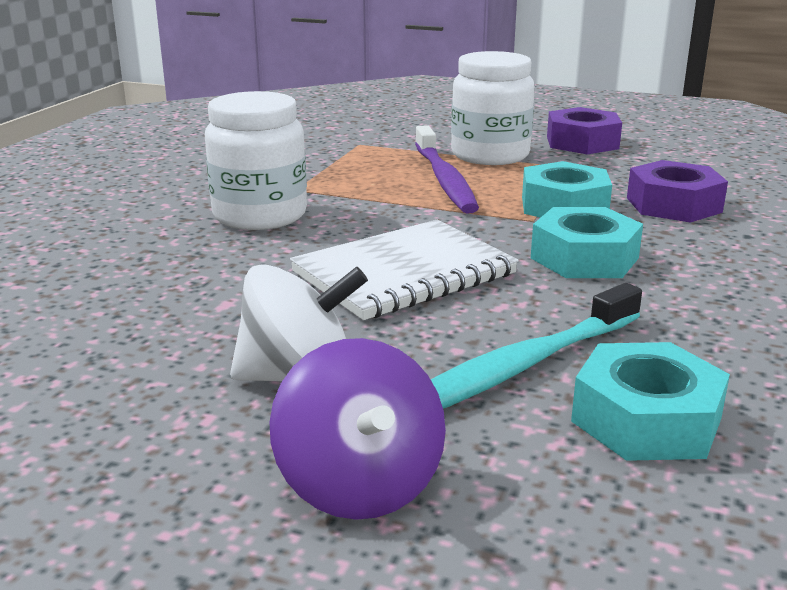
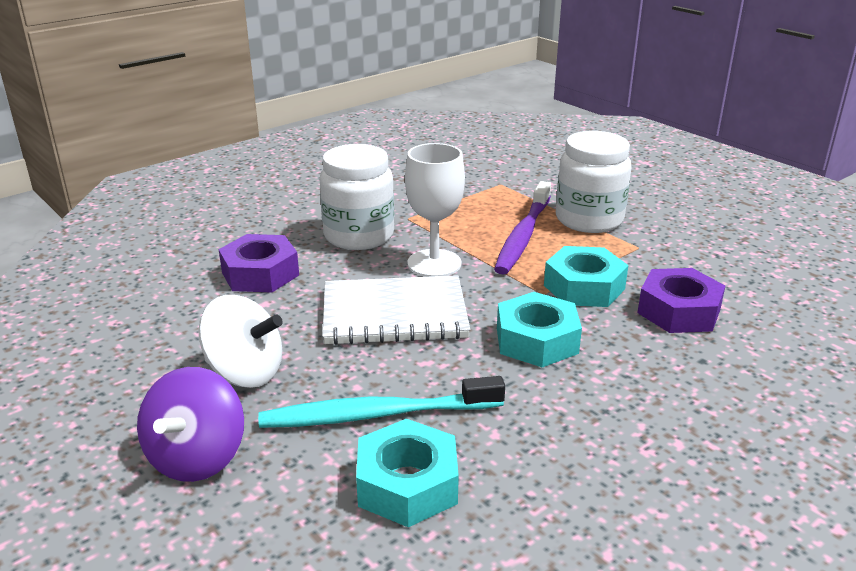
camera: 30 degrees right, 5 degrees up
purple nut [547,107,622,154] -> purple nut moved to [219,234,299,293]
none -> white goblet [405,143,465,277]

